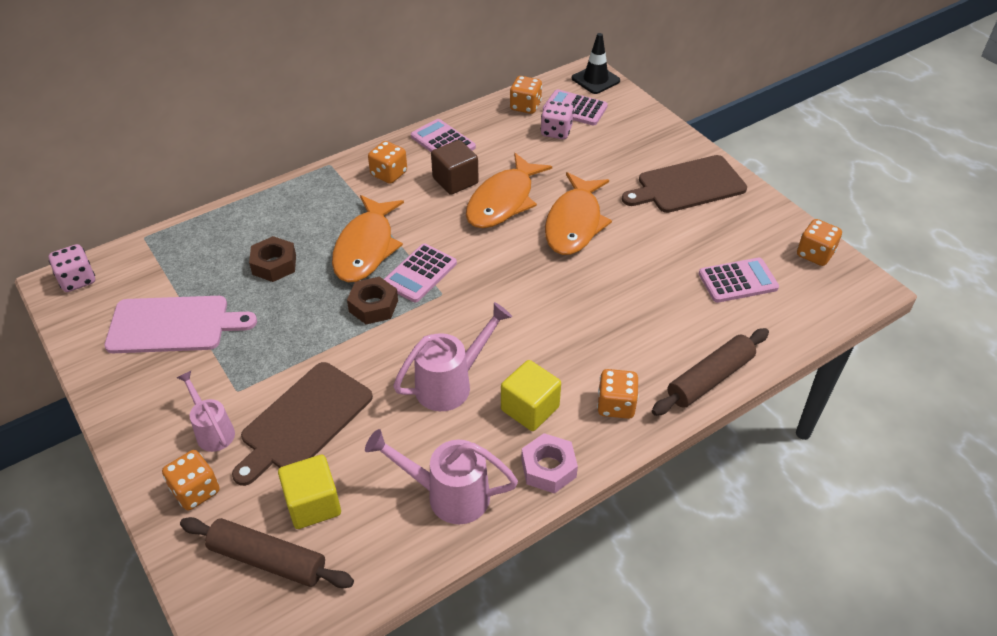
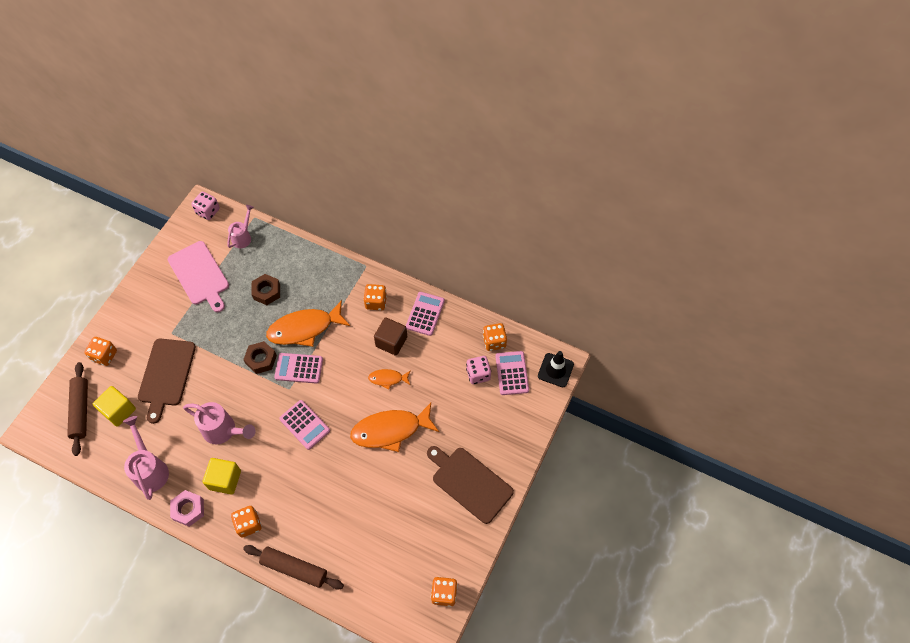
camera: 60 degrees right, 15 degrees up
pink watering can [177,371,235,452] -> pink watering can moved to [227,205,254,248]
brown cutting board [232,362,373,486] -> brown cutting board turned 90 degrees counterclockwise [138,338,196,424]
orange fish [466,153,552,228] -> orange fish [368,369,411,390], size x0.50
pink calculator [699,258,779,303] -> pink calculator moved to [279,400,330,450]

